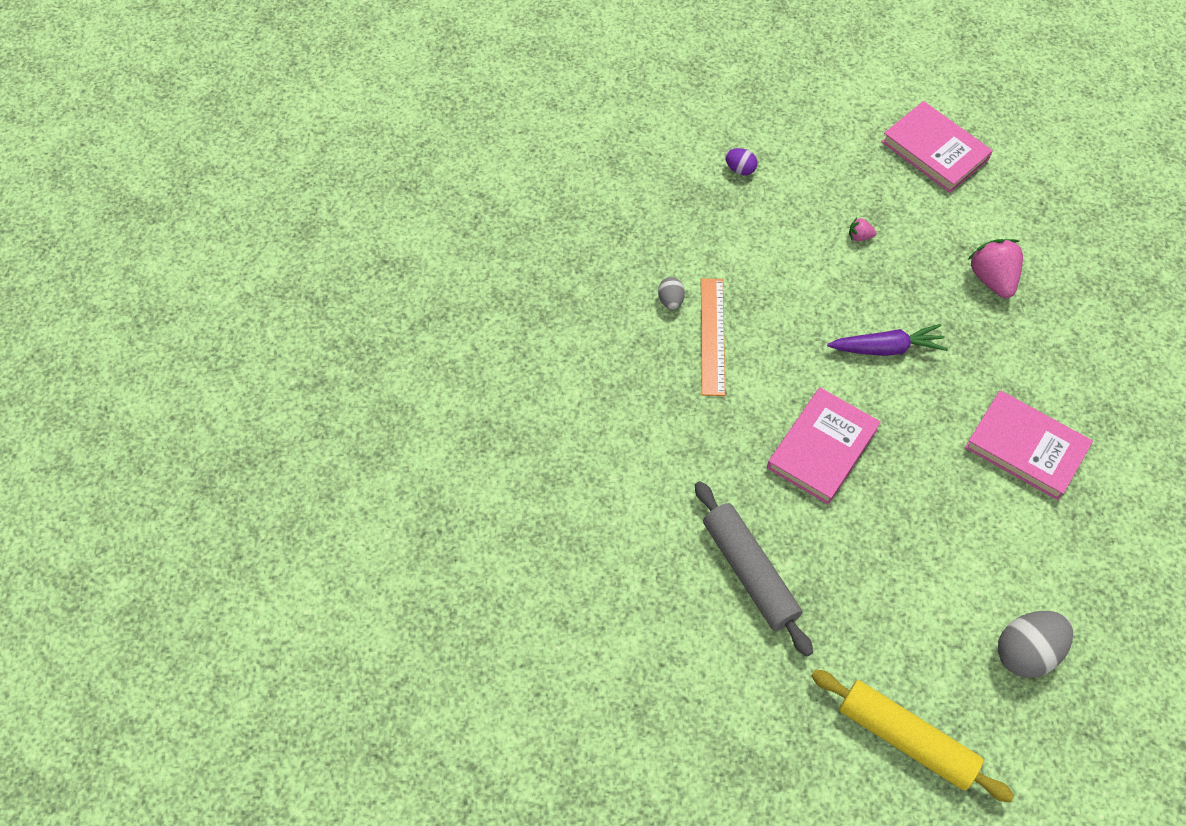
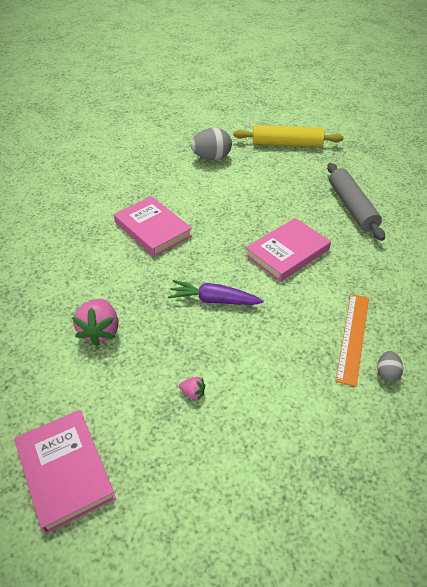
camera: 165 degrees left, 15 degrees down
purple egg [725,148,757,175] -> none
yellow rolling pin [811,669,1014,802] -> yellow rolling pin turned 45 degrees counterclockwise [234,125,343,147]

